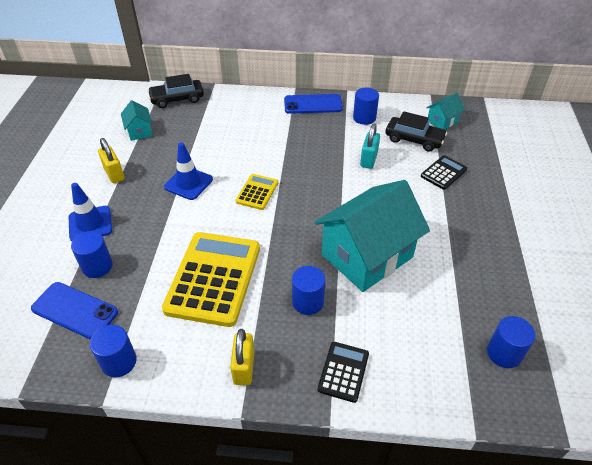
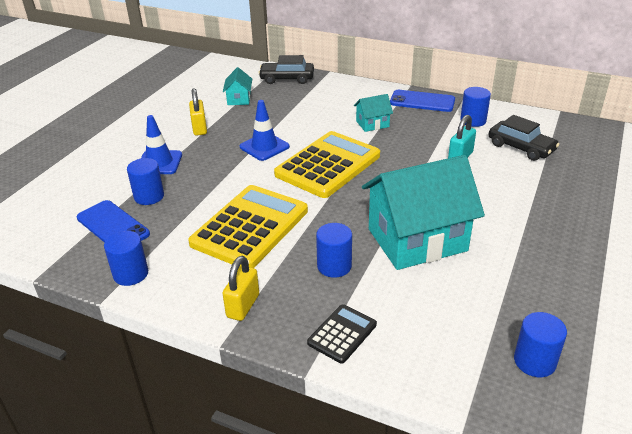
camera: 20 degrees right, 10 degrees down
yellow calculator [236,174,278,210] -> yellow calculator [274,131,380,198], size x2.07
black calculator [421,155,467,190] -> none
turquoise house [427,93,465,130] -> turquoise house moved to [354,94,393,132]

